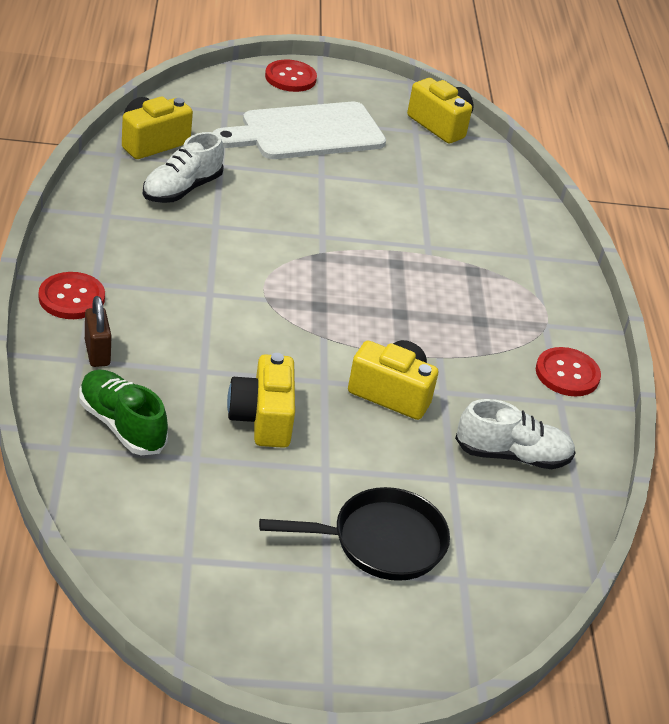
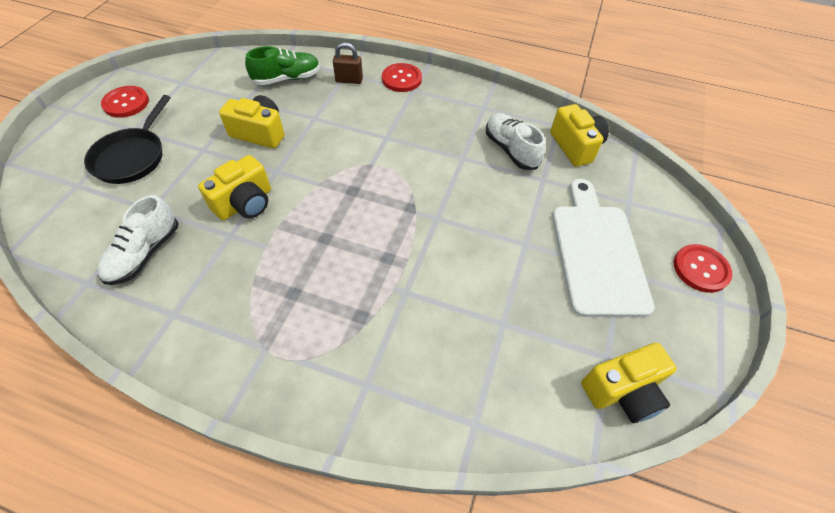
camera: 115 degrees right, 15 degrees up
red button [536,347,601,397] -> red button moved to [101,86,149,118]

